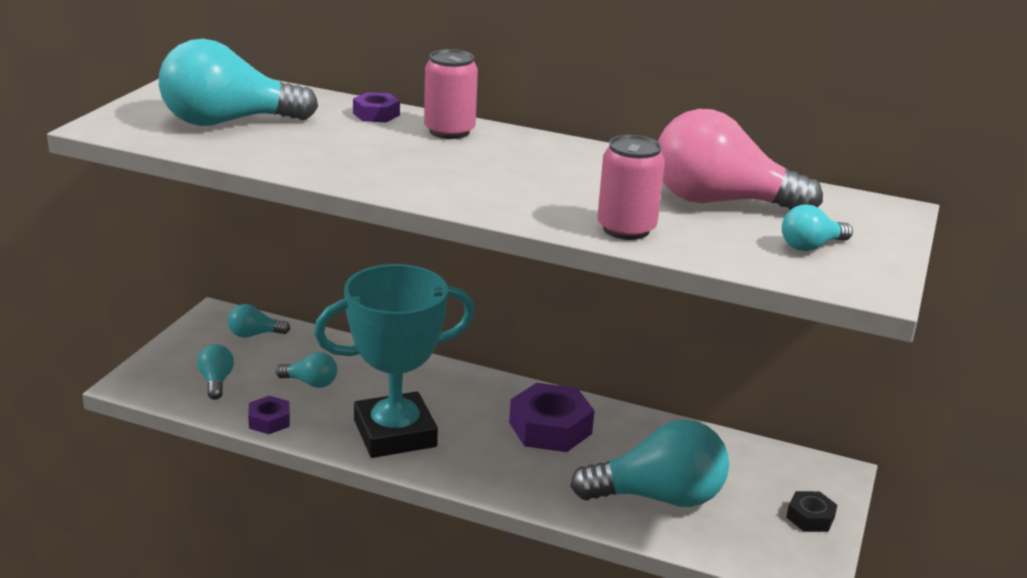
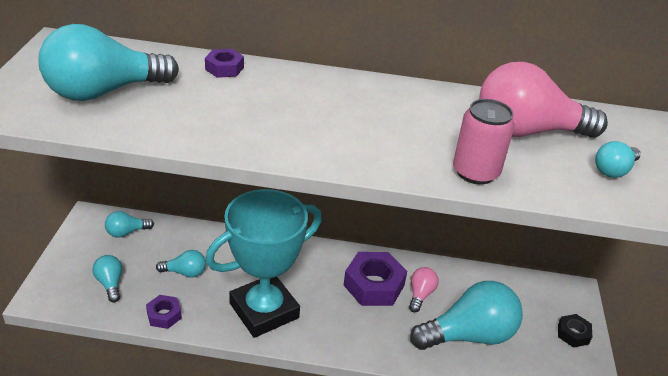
camera: 15 degrees left, 10 degrees up
pink can [424,49,478,139] -> none
none -> pink light bulb [409,267,439,312]

